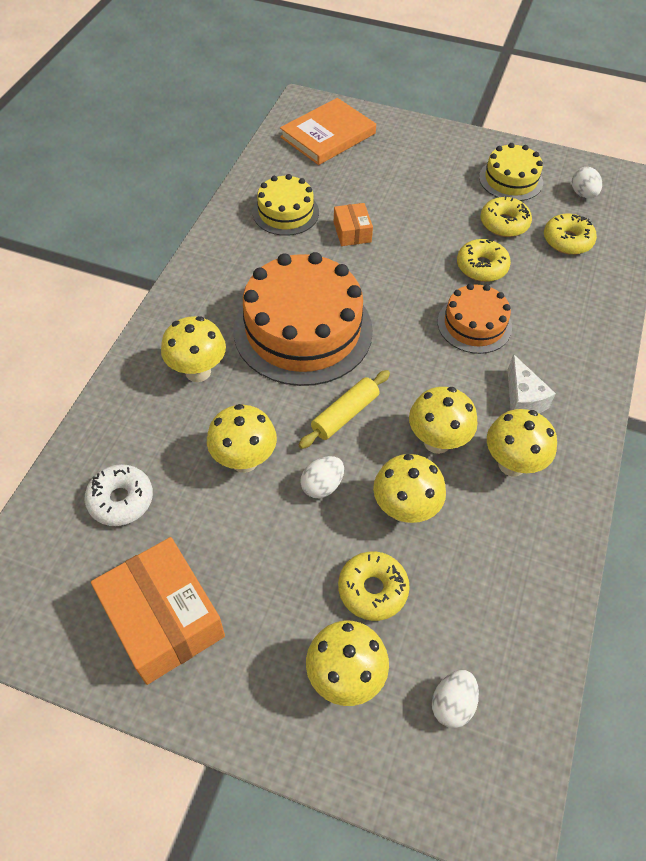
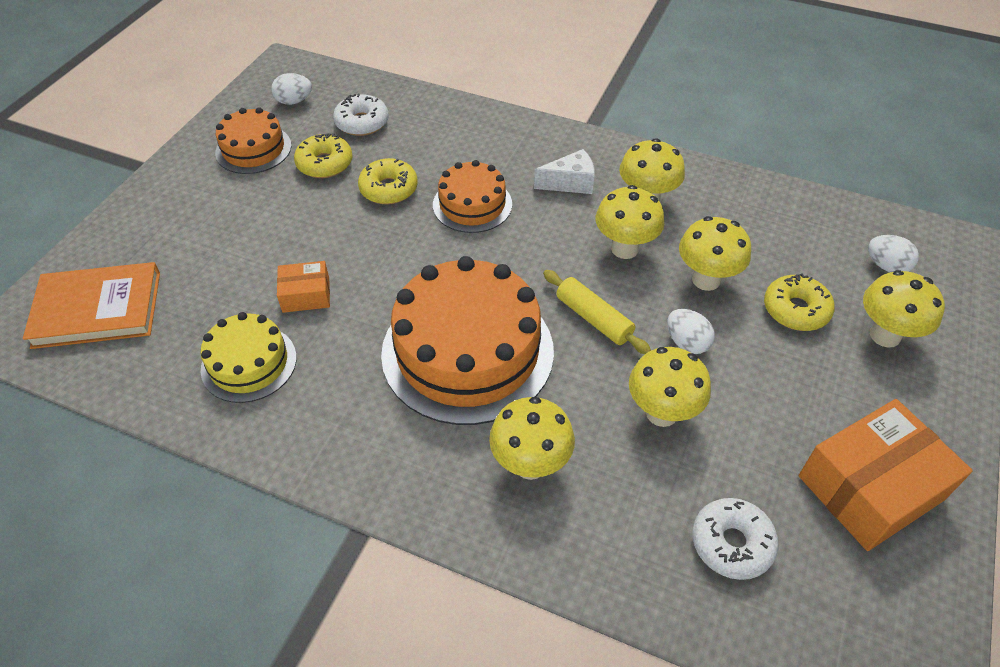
camera: 85 degrees left, 5 degrees down
orange book [280,98,376,165] -> orange book turned 60 degrees counterclockwise [23,262,160,349]
yellow cake [479,143,543,201] -> orange cake [215,107,291,174]
yellow donut [544,213,597,255] -> white donut [333,94,389,136]

